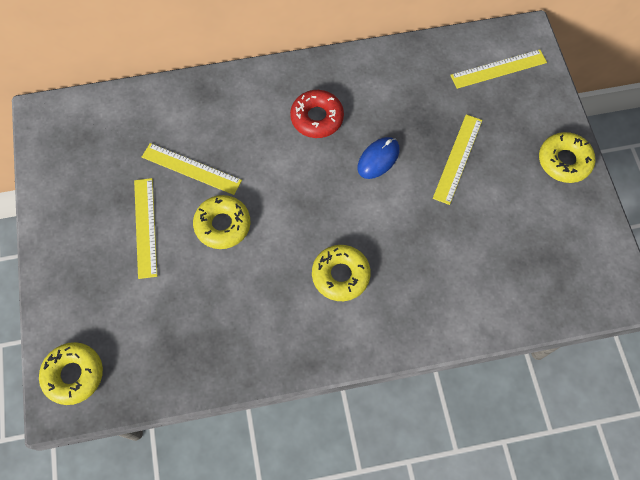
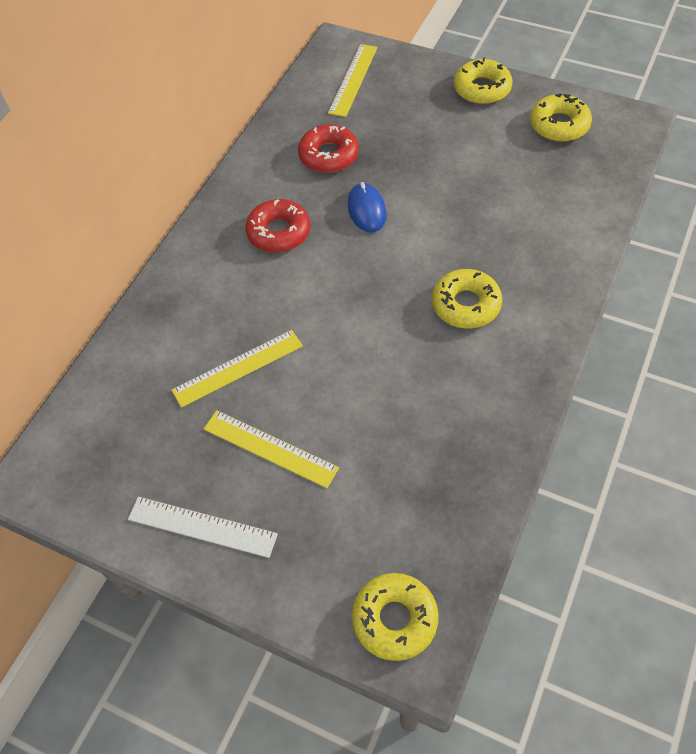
camera: 50 degrees left, 10 degrees down
yellow donut [193,195,251,249] -> yellow donut moved to [530,93,592,142]
yellow ruler [433,114,482,205] -> none
none -> white ruler [128,497,278,558]
none -> red donut [298,124,359,173]

